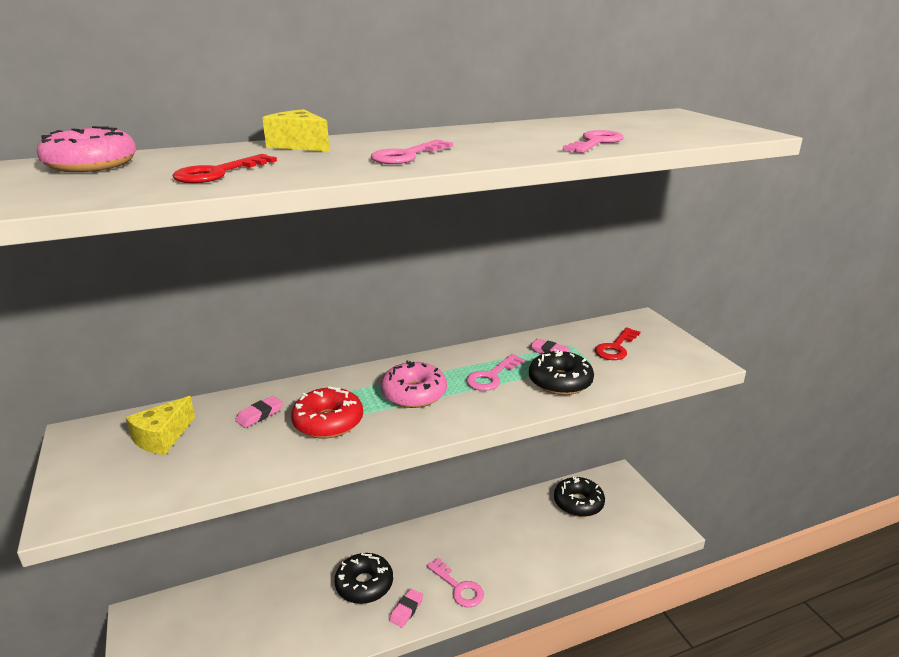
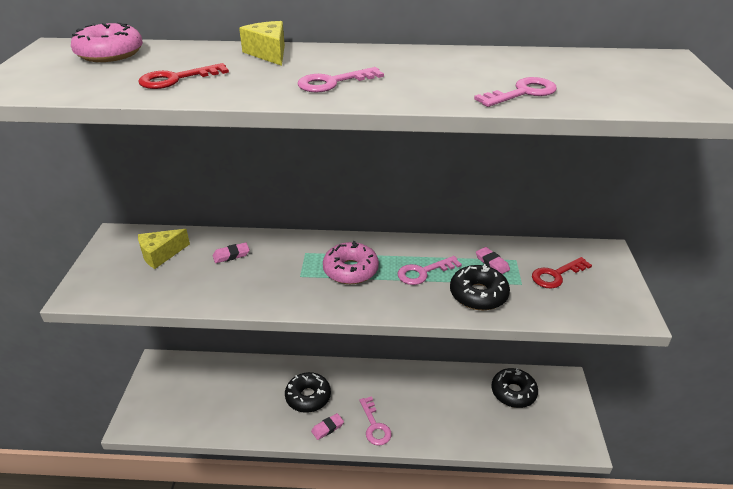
camera: 25 degrees right, 10 degrees up
red donut [291,386,363,438] -> none

